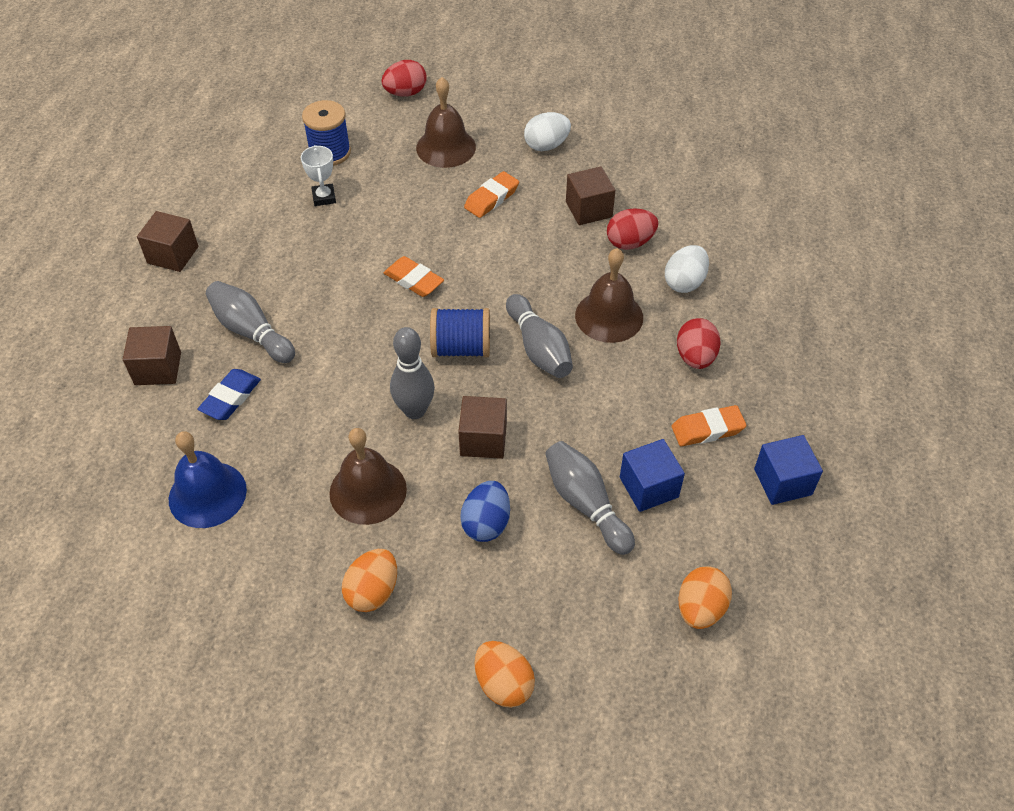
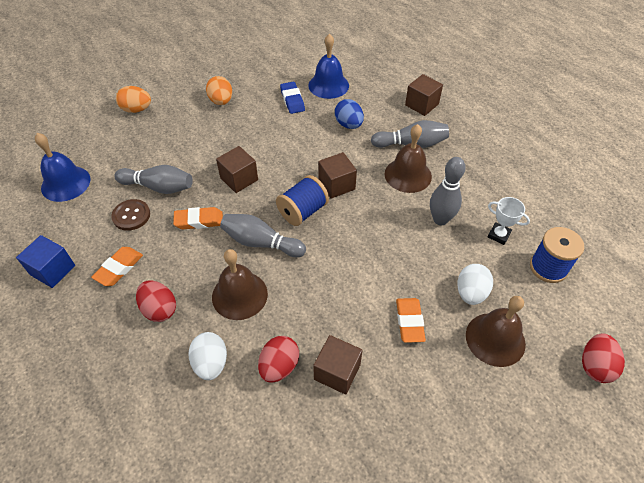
camera: 135 degrees right, 0 degrees up
brown cube [137,211,198,272] -> brown cube moved to [318,152,357,199]
blue eraser [197,369,261,420] -> blue eraser moved to [280,82,305,114]
brown bell [329,428,407,525] -> brown bell moved to [385,124,432,193]
orange eraser [384,256,444,297] -> orange eraser moved to [173,207,223,229]
grey bowling pin [390,327,435,419] -> grey bowling pin moved to [430,157,465,225]
blue egg [460,481,510,542] -> blue egg moved to [335,99,364,129]
white egg [524,112,571,151] -> white egg moved to [457,264,493,305]
blue cube [620,439,685,512] -> brown button [111,199,150,231]
orange egg [679,566,732,629] -> blue bell [35,133,91,202]

